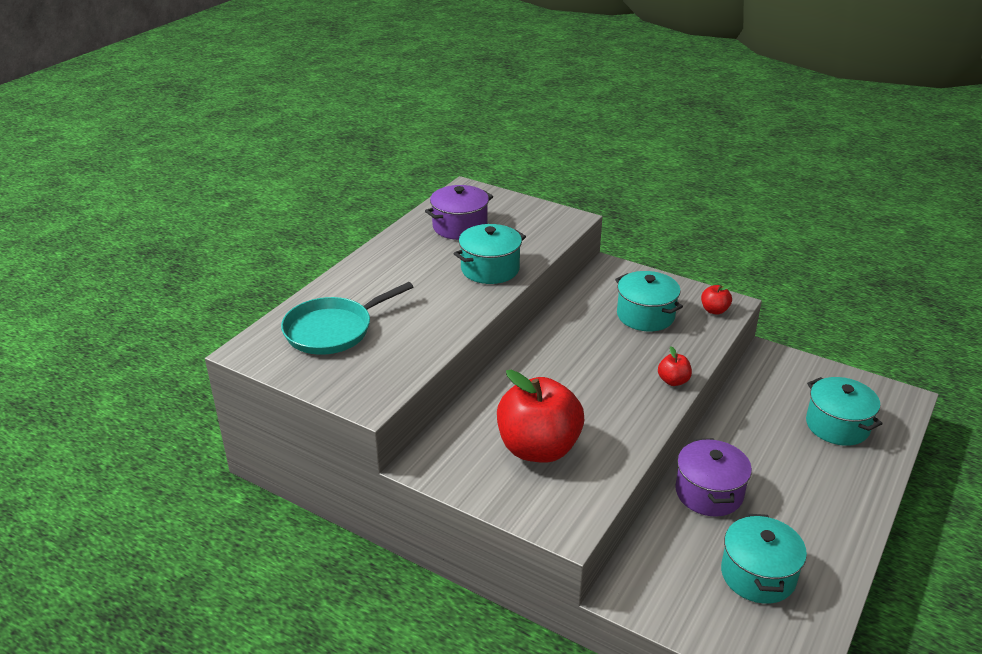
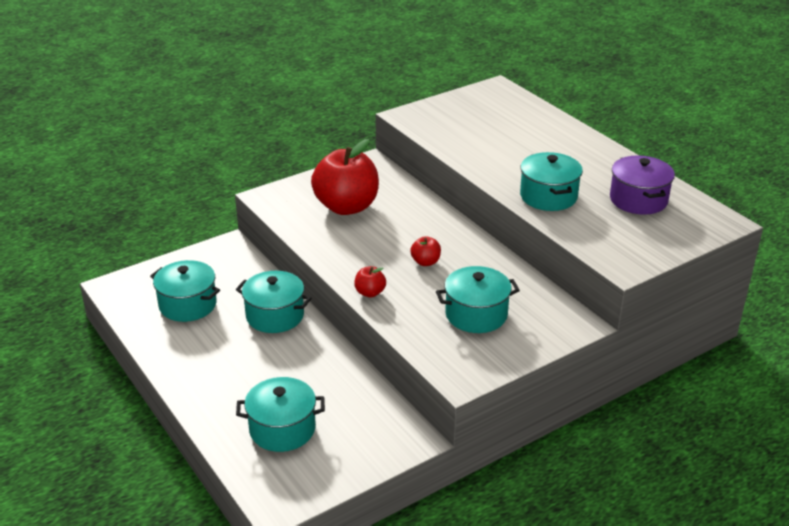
camera: 115 degrees right, 0 degrees up
turquoise pan [281,282,413,355] -> none
purple pot [675,438,752,517] -> turquoise pot [236,271,311,333]
red apple [701,285,732,314] -> red apple moved to [410,236,441,266]

